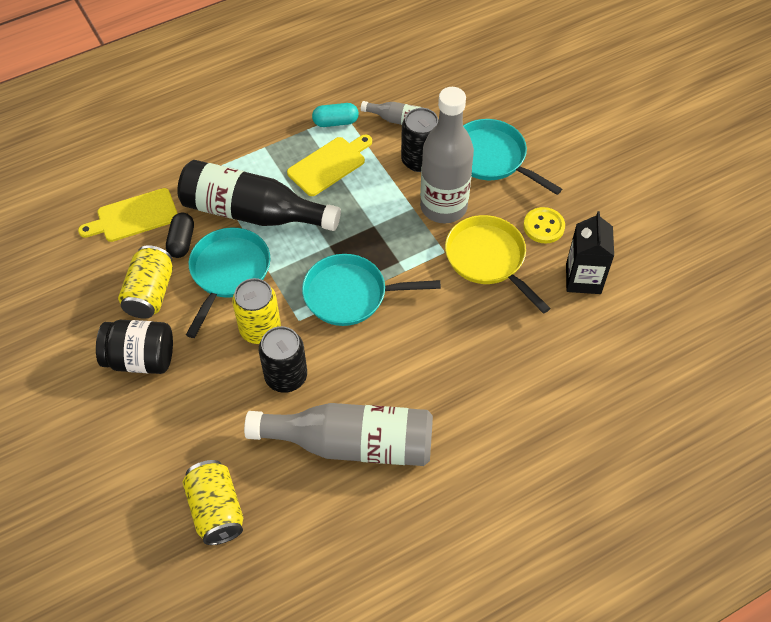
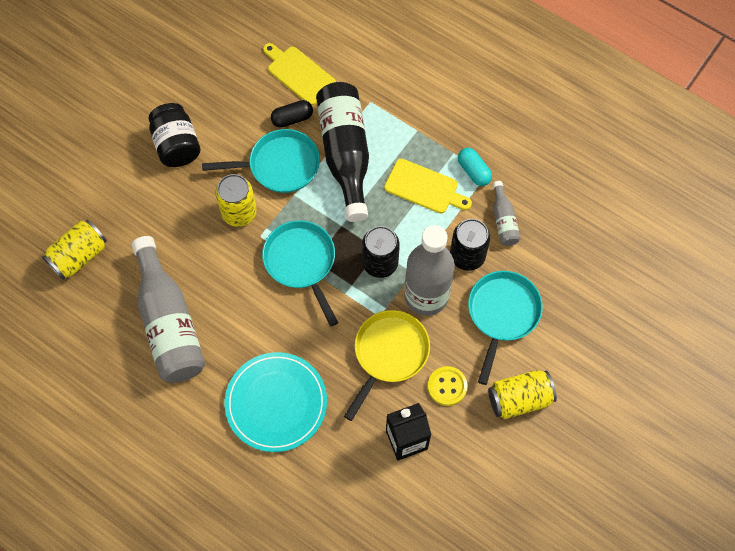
camera: 65 degrees right, 10 degrees up
yellow can [118,245,173,319] -> yellow can moved to [488,370,557,419]
black can [259,326,307,393] -> black can moved to [362,226,400,278]
none -> turquoise plate [224,352,327,452]

